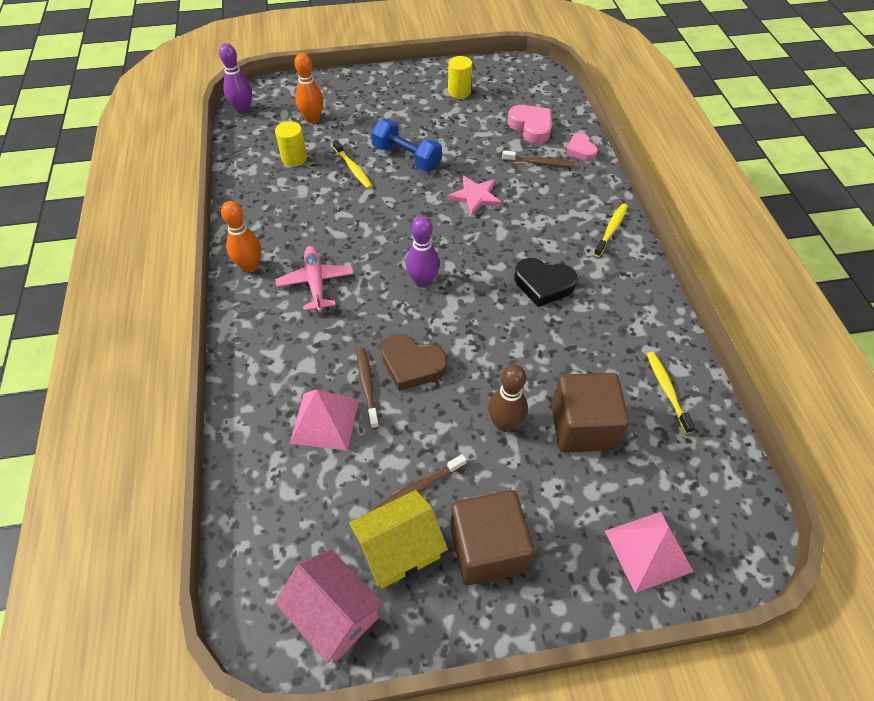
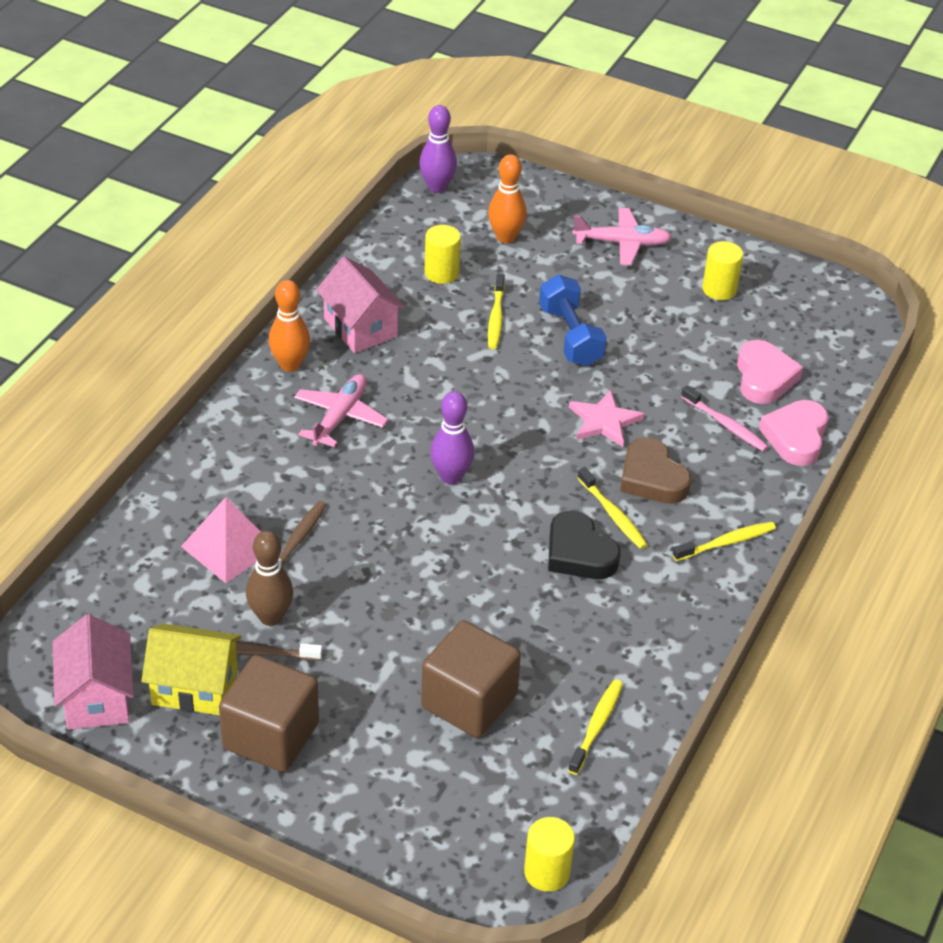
camera: 35 degrees right, 10 degrees down
brown heart [381,334,447,391] -> brown heart moved to [620,437,691,504]
brown bowling pin [488,365,528,432] -> brown bowling pin moved to [246,531,293,626]
brown toothbrush [502,150,575,167] -> pink toothbrush [681,385,769,452]
pink heart [566,133,598,161] -> pink heart [759,400,828,466], size x1.51
pink pyramid [605,512,694,593] -> none
none -> pink house [316,257,406,353]
none -> yellow cylinder [524,817,575,892]
none -> pink plane [573,208,672,265]
none -> yellow toothbrush [577,467,648,549]

